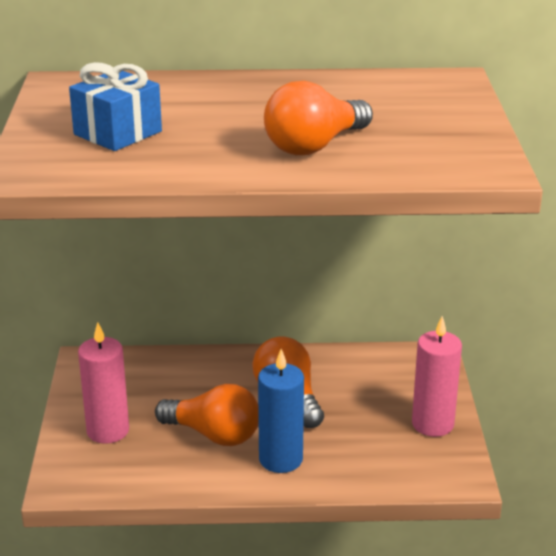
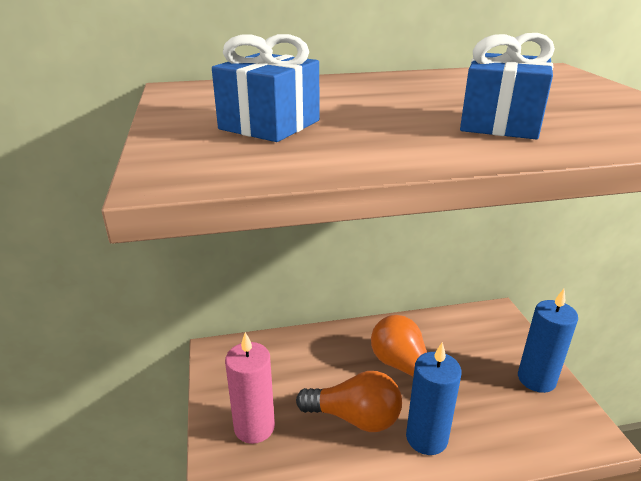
camera: 10 degrees left, 0 degrees up
orange light bulb [264,81,373,155] -> blue gift [460,33,555,139]
pink candle [412,316,462,437] -> blue candle [518,289,578,393]

